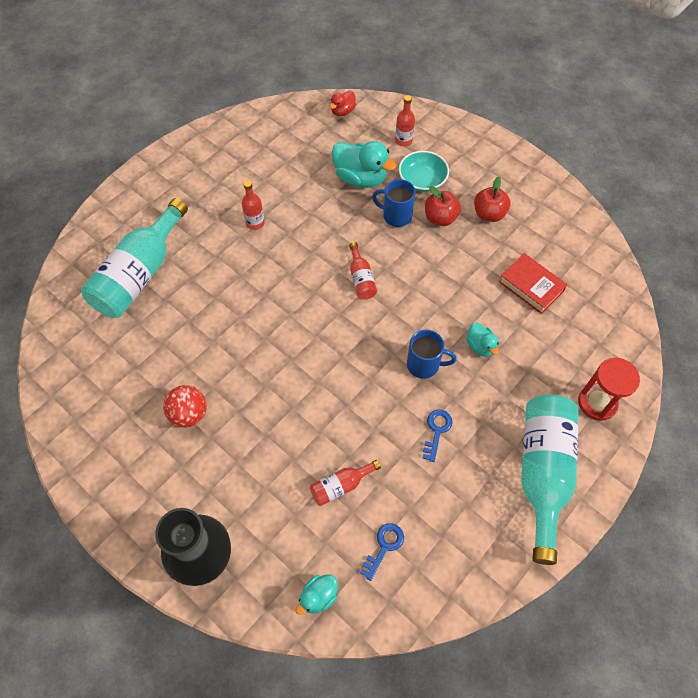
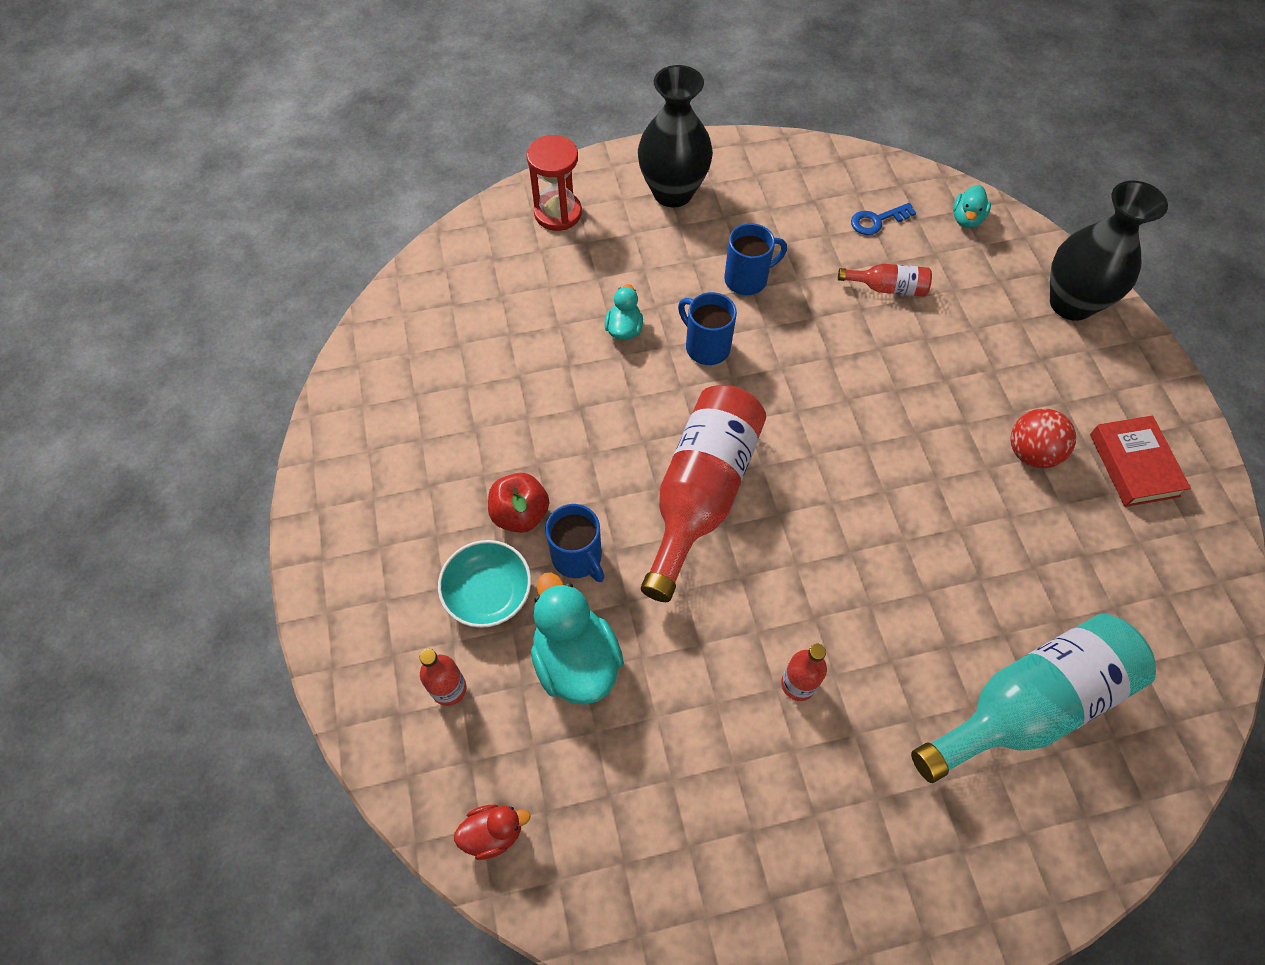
camera: 145 degrees left, 0 degrees up
turquoise duck [295,575,338,615] -> turquoise duck turned 120 degrees clockwise [953,185,991,228]
red bottle [349,242,377,300] -> red bottle [641,385,766,602], size x2.21
blue key [423,410,452,462] -> blue mug [724,223,787,295]
red apple [474,176,511,222] -> none
red book [499,253,568,314] -> red book moved to [1090,415,1191,507]
turquoise bottle [521,395,578,565] -> black vase [638,65,713,207]

